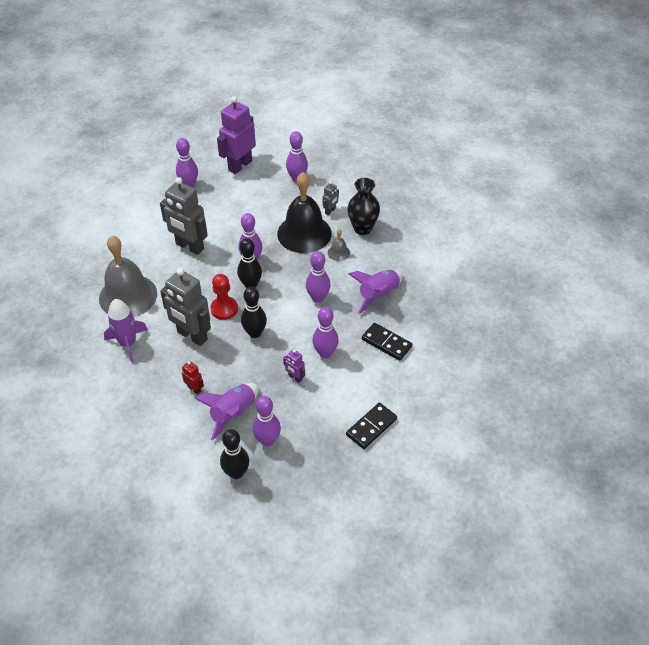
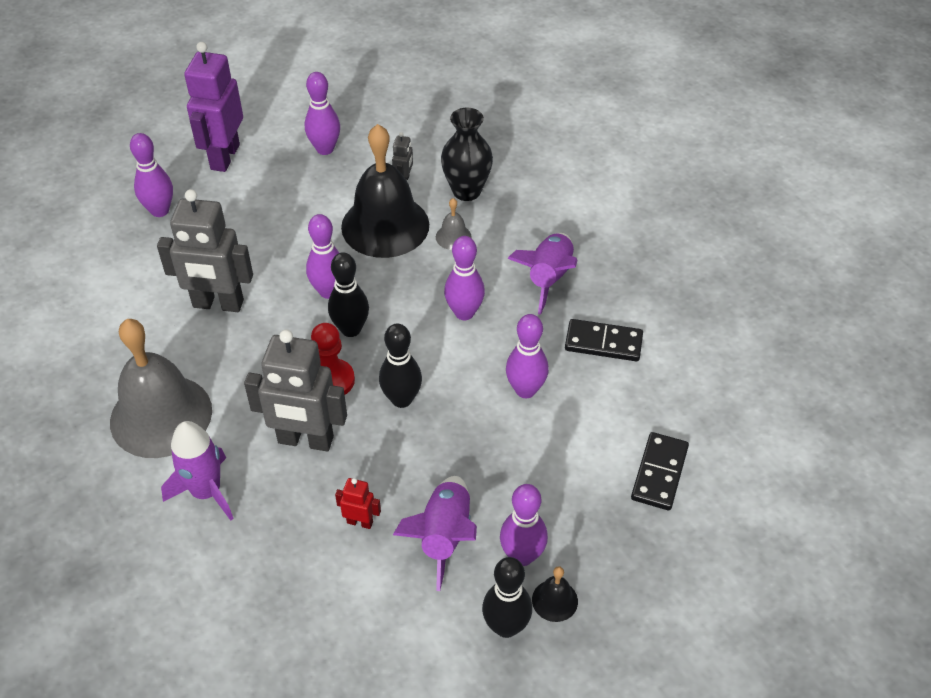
camera: 25 degrees left, 0 degrees up
purple robot [283,349,305,383] -> none
none -> black bell [532,566,578,622]

